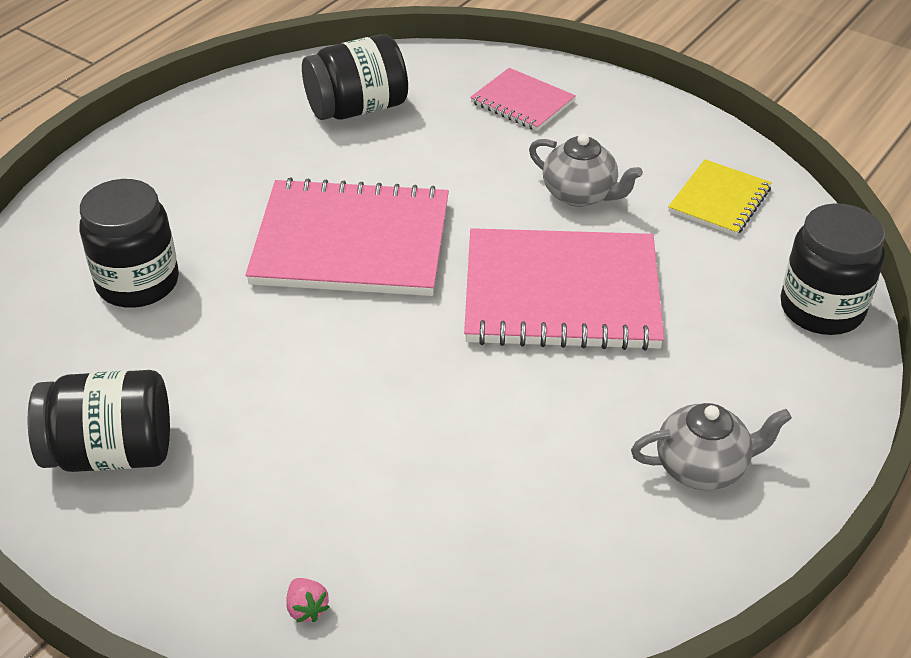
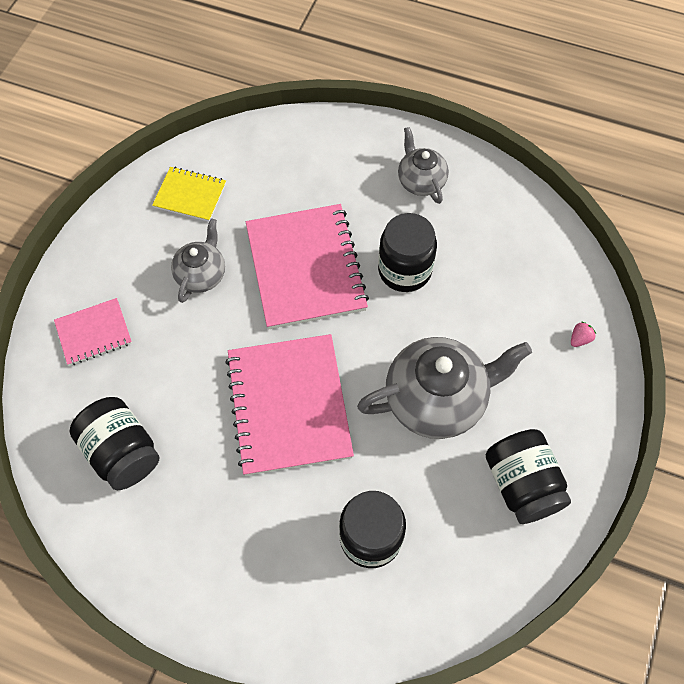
camera: 105 degrees left, 20 degrees up
pink notebook [470,68,576,131] -> pink notebook turned 45 degrees clockwise [54,298,132,366]
black jar [780,203,885,335] -> black jar moved to [378,213,437,292]
none -> grey teapot [357,337,532,439]

